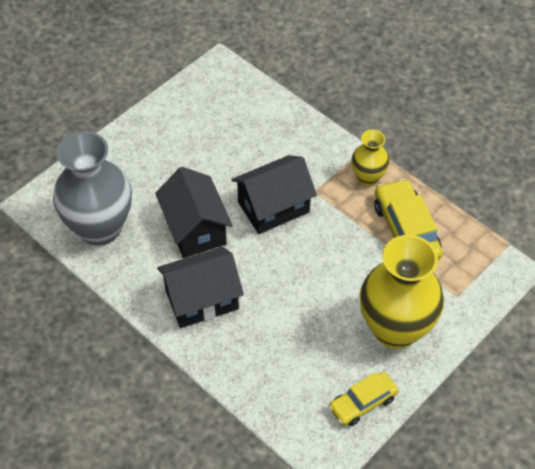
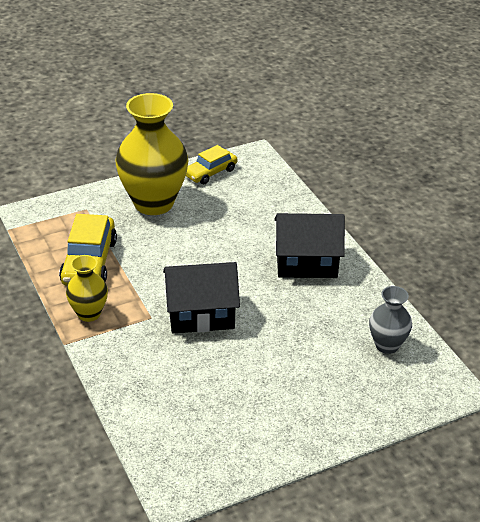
camera: 160 degrees left, 15 degrees down
grey vase [53,131,132,246] -> grey vase [369,286,412,354], size x0.51
black house [155,167,233,258] -> none
yellow car [328,372,398,426] -> yellow car turned 150 degrees clockwise [186,145,237,184]

